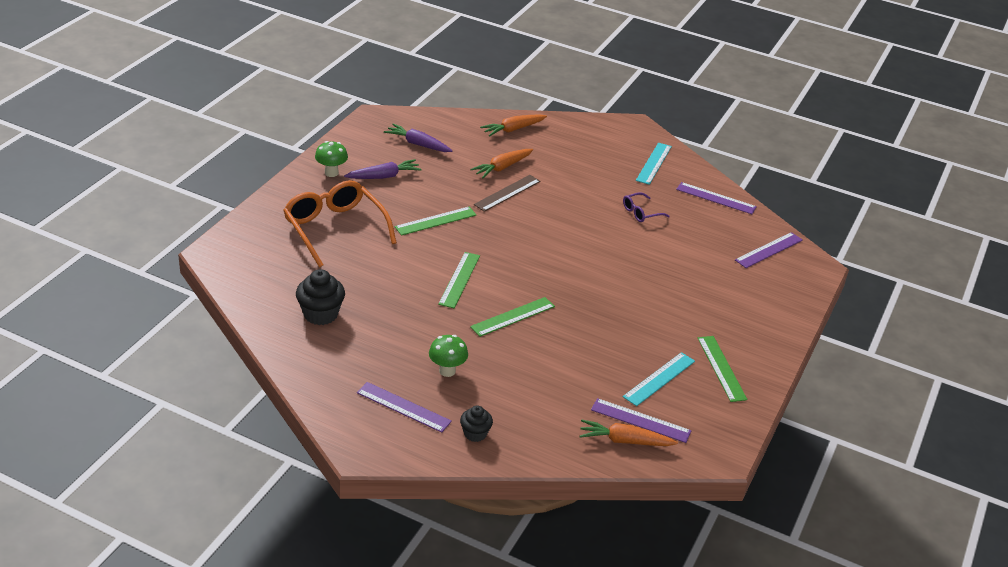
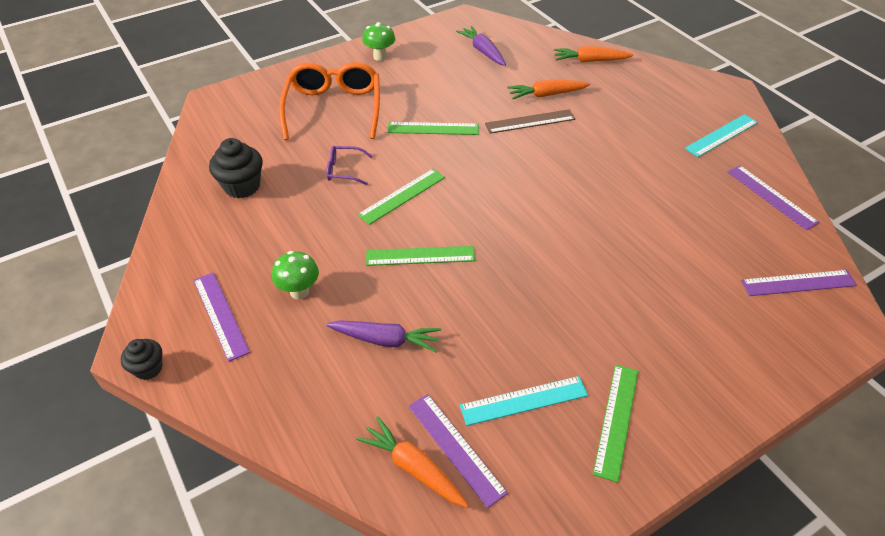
camera: 35 degrees right, 10 degrees up
purple carrot [344,159,422,179] -> purple carrot moved to [326,320,441,352]
black cupcake [460,406,493,442] -> black cupcake moved to [121,339,163,380]
purple glasses [623,192,670,222] -> purple glasses moved to [326,146,373,185]

